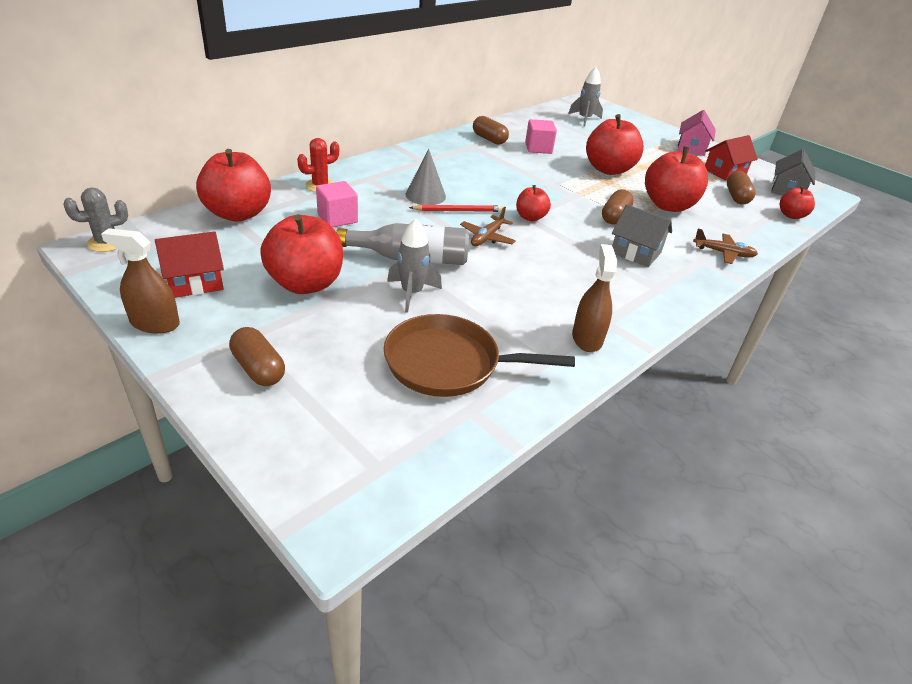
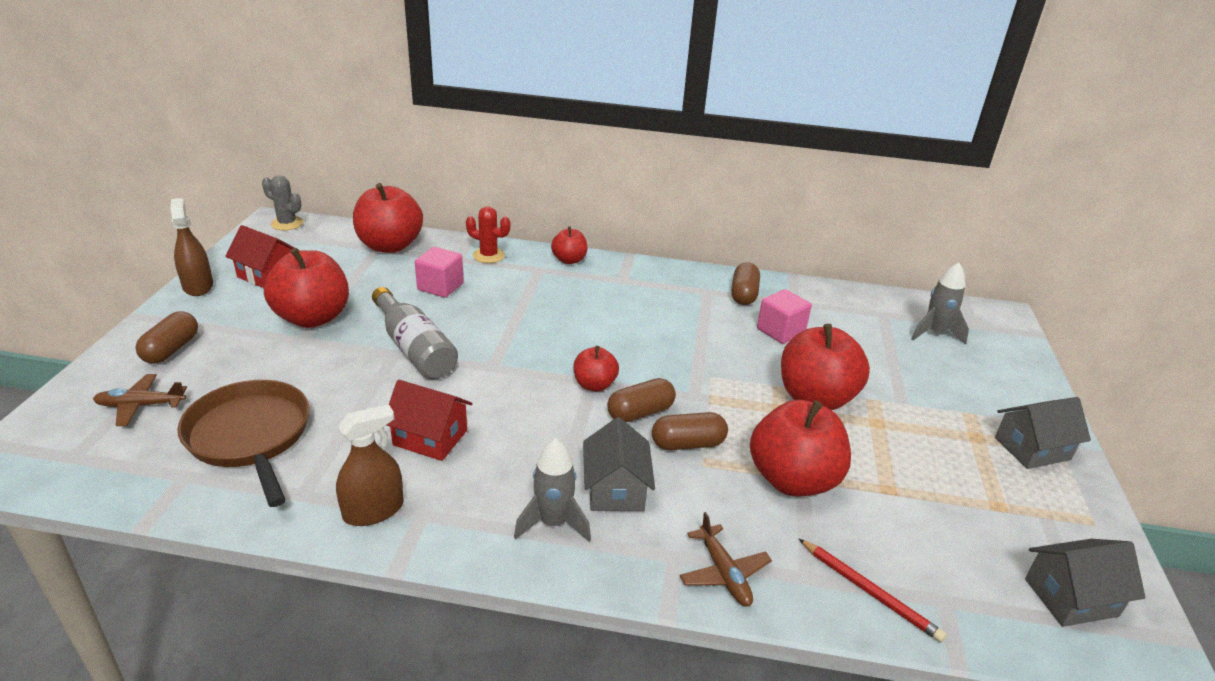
camera: 55 degrees right, 5 degrees down
grey rocket [387,218,442,313] -> grey rocket moved to [514,438,591,542]
grey cone [406,149,446,205] -> none
red pencil [409,205,503,212] -> red pencil moved to [799,539,946,642]
brown plane [460,207,516,246] -> brown plane moved to [93,374,187,426]
pink house [678,110,716,156] -> grey house [995,397,1091,469]
red house [705,135,758,181] -> red house moved to [386,380,472,461]
brown capsule [727,171,756,204] -> brown capsule moved to [607,378,676,422]
red apple [780,186,815,219] -> red apple moved to [551,226,588,264]

